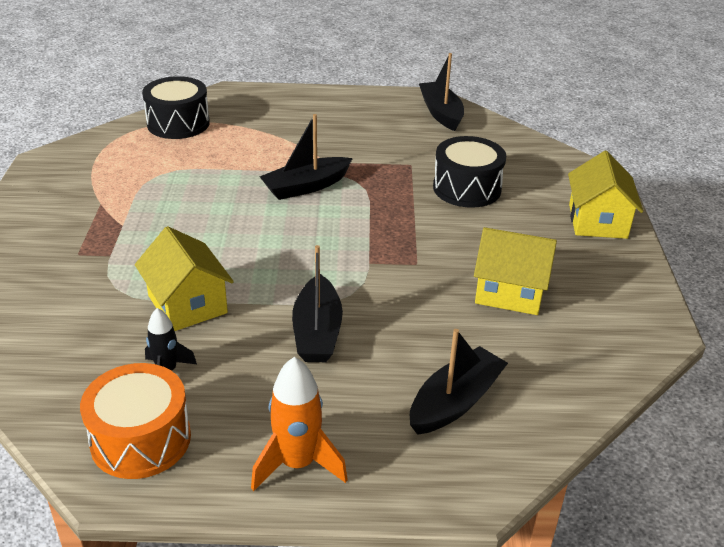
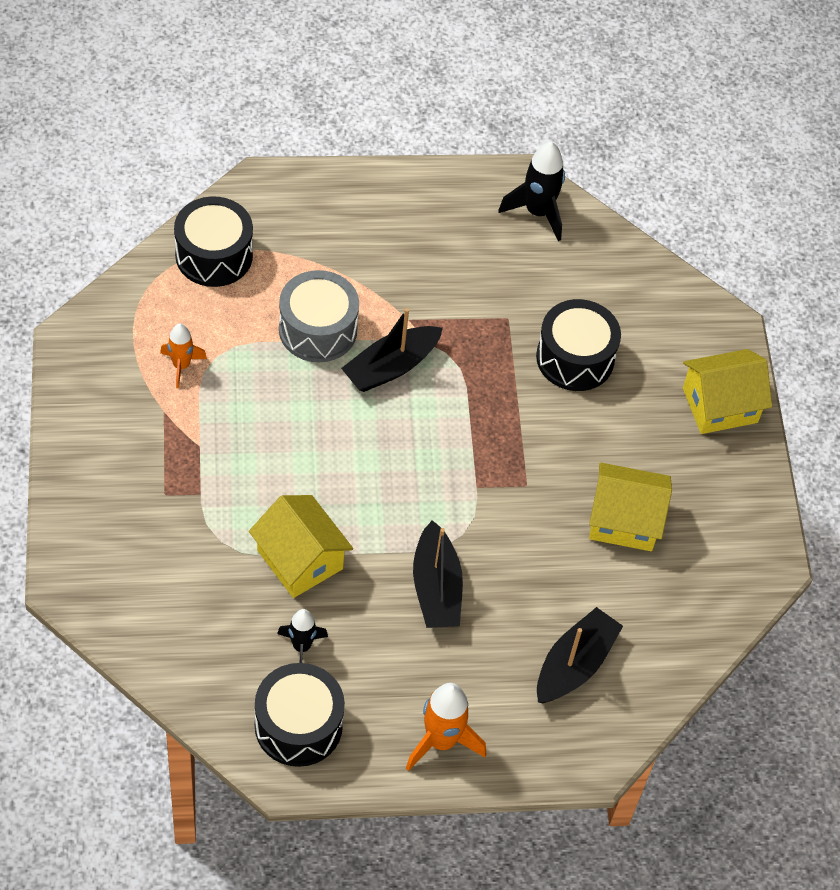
camera: 10 degrees left, 20 degrees up
orange drum [80,363,191,479] -> black drum [255,663,345,767]
black boat [419,53,464,131] -> black rocket [498,142,565,241]
yellow house [568,151,643,239] -> yellow house turned 75 degrees clockwise [683,349,772,434]
none -> orange rocket [160,324,207,388]
none -> grey drum [279,270,359,362]

